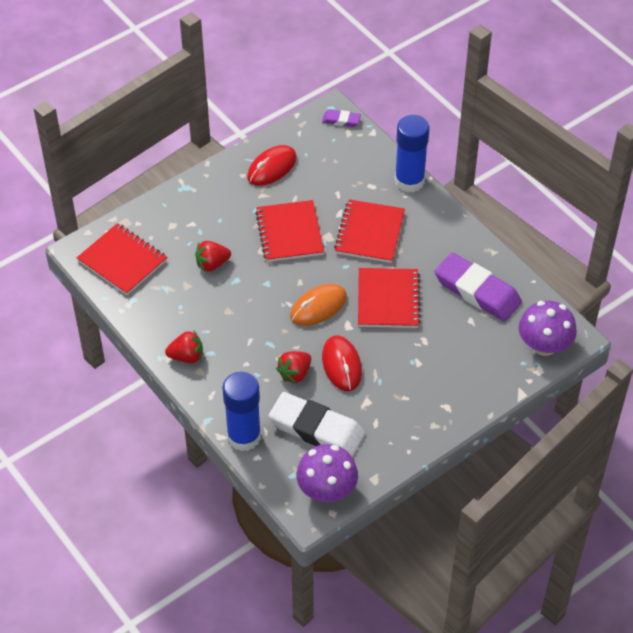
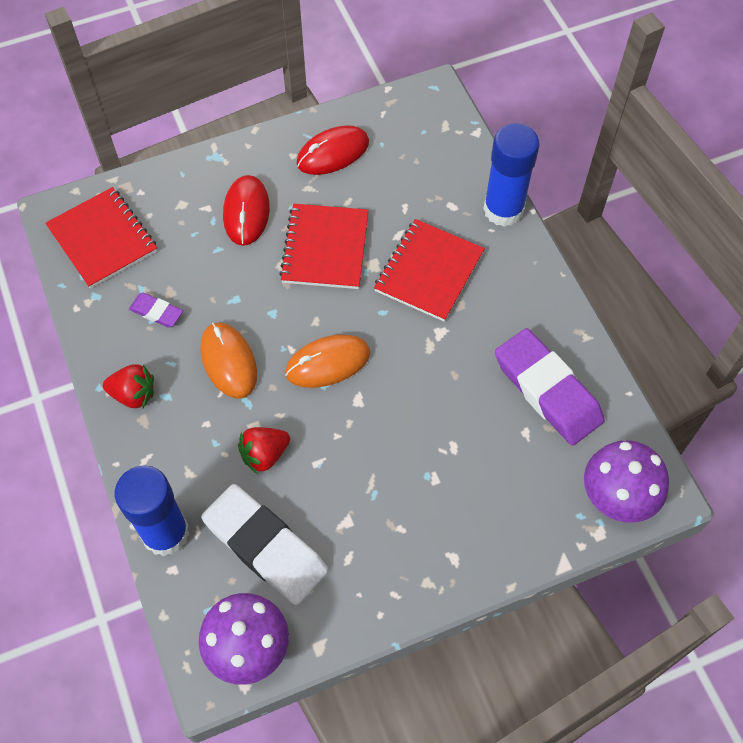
camera: 15 degrees right, 10 degrees up
red strawberry [195,241,231,272] -> none
purple eraser [322,110,361,127] -> purple eraser moved to [129,293,183,328]
red mouse [322,336,362,391] -> red mouse moved to [223,175,270,246]
red notebook [358,268,421,328] -> none
none -> orange mouse [200,323,257,399]

